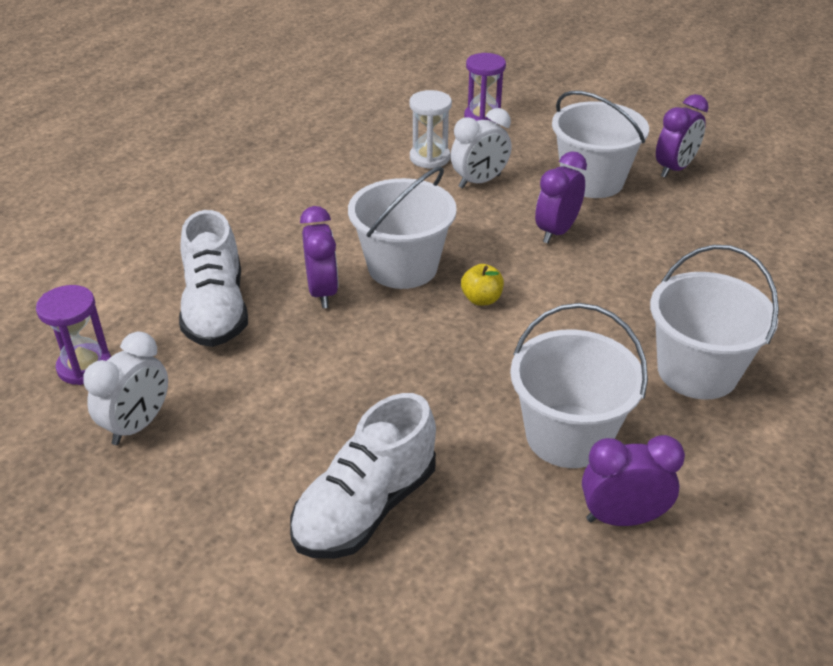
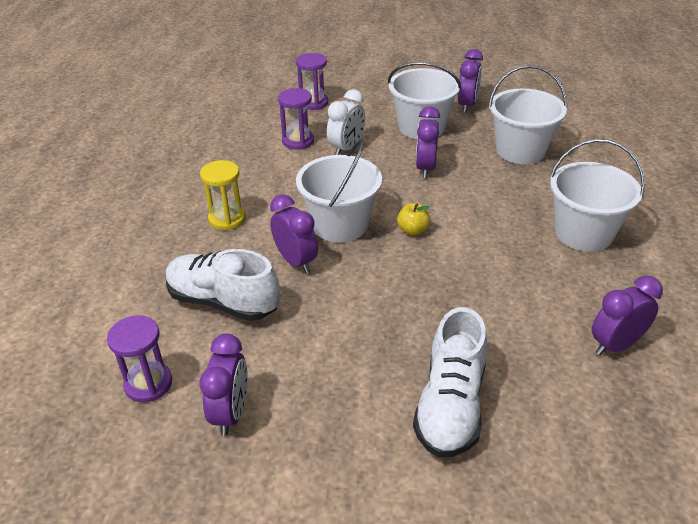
camera: 25 degrees left, 0 degrees up
white clock [83,332,168,445] -> purple clock [199,334,248,436]
white shoe [179,210,248,347] -> white shoe turned 150 degrees clockwise [166,249,280,321]
white hourglass [409,90,452,169] -> purple hourglass [278,88,314,150]
white bucket [510,303,648,468] -> white bucket moved to [489,65,567,164]
none -> yellow hourglass [200,160,246,230]

